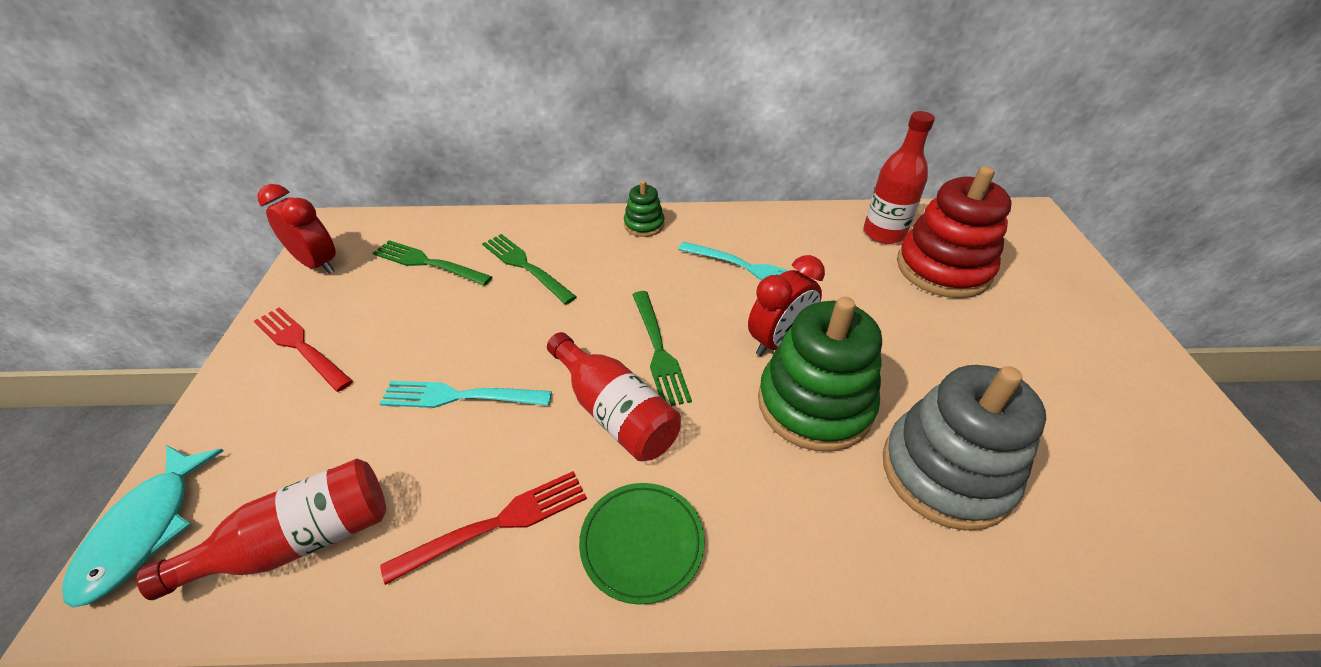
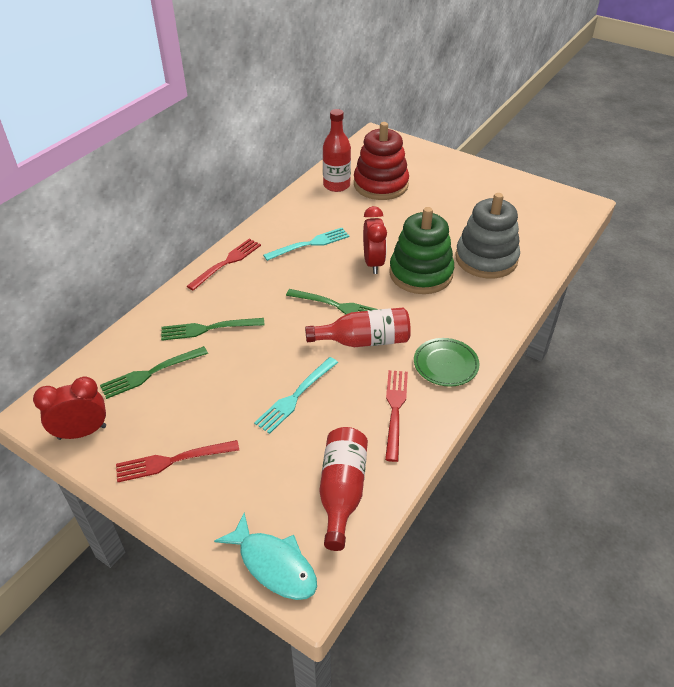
camera: 55 degrees left, 0 degrees up
green stacking toy [624,180,665,237] -> red fork [187,239,261,291]

